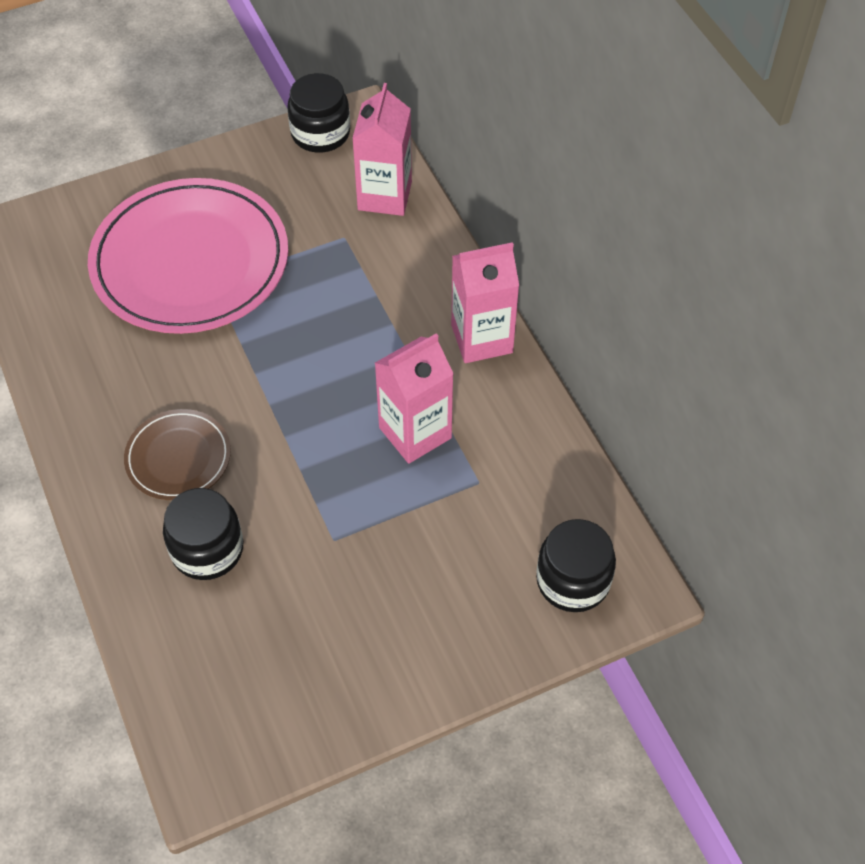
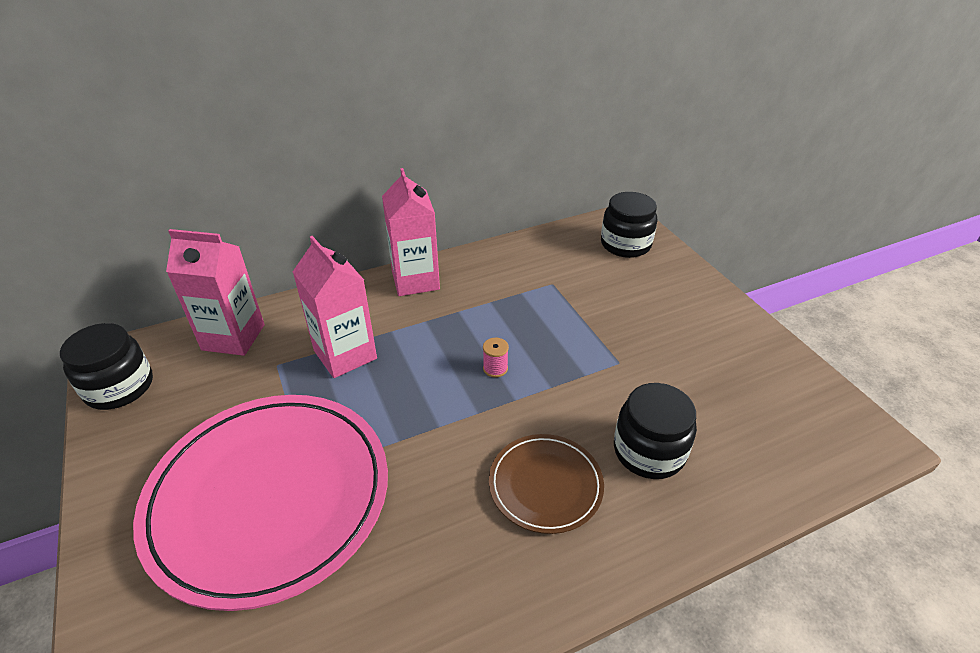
camera: 90 degrees left, 15 degrees down
pink carton [375,333,454,464] -> pink carton moved to [293,236,377,378]
none -> pink spool [483,338,509,378]

